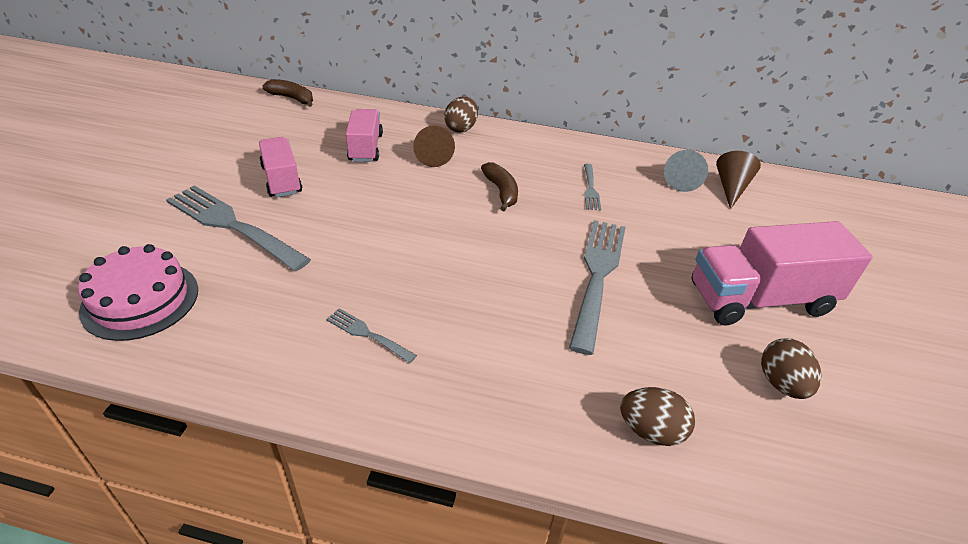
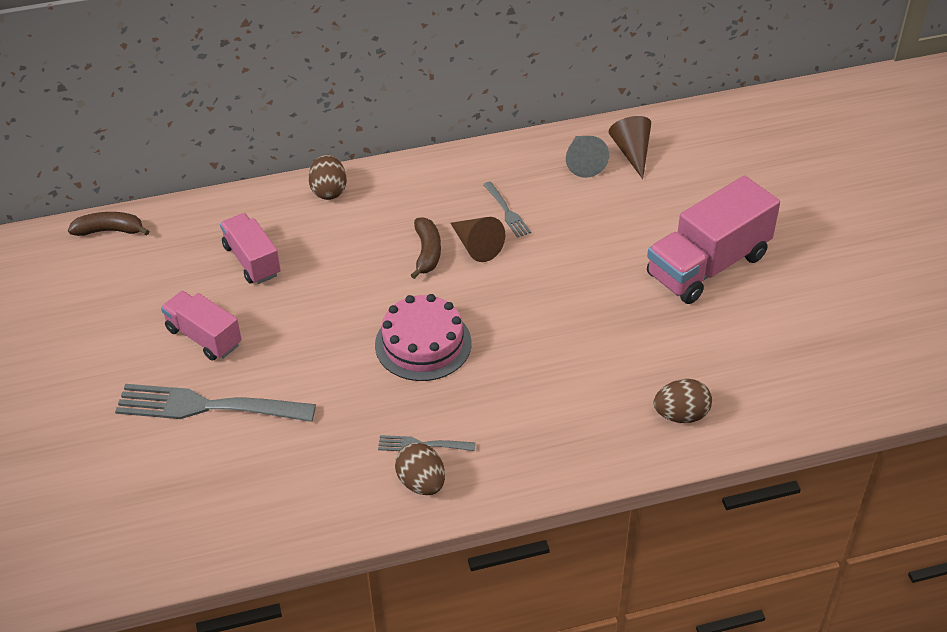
camera: 25 degrees left, 5 degrees up
pink cake [78,244,198,341] -> pink cake moved to [375,294,471,381]
brown cone [413,126,455,167] -> brown cone moved to [450,217,505,262]
brown banana [481,162,518,211] -> brown banana turned 45 degrees clockwise [411,217,441,279]
grey fork [569,220,626,355] -> none
brown egg [761,338,821,399] -> brown egg moved to [395,443,445,495]

